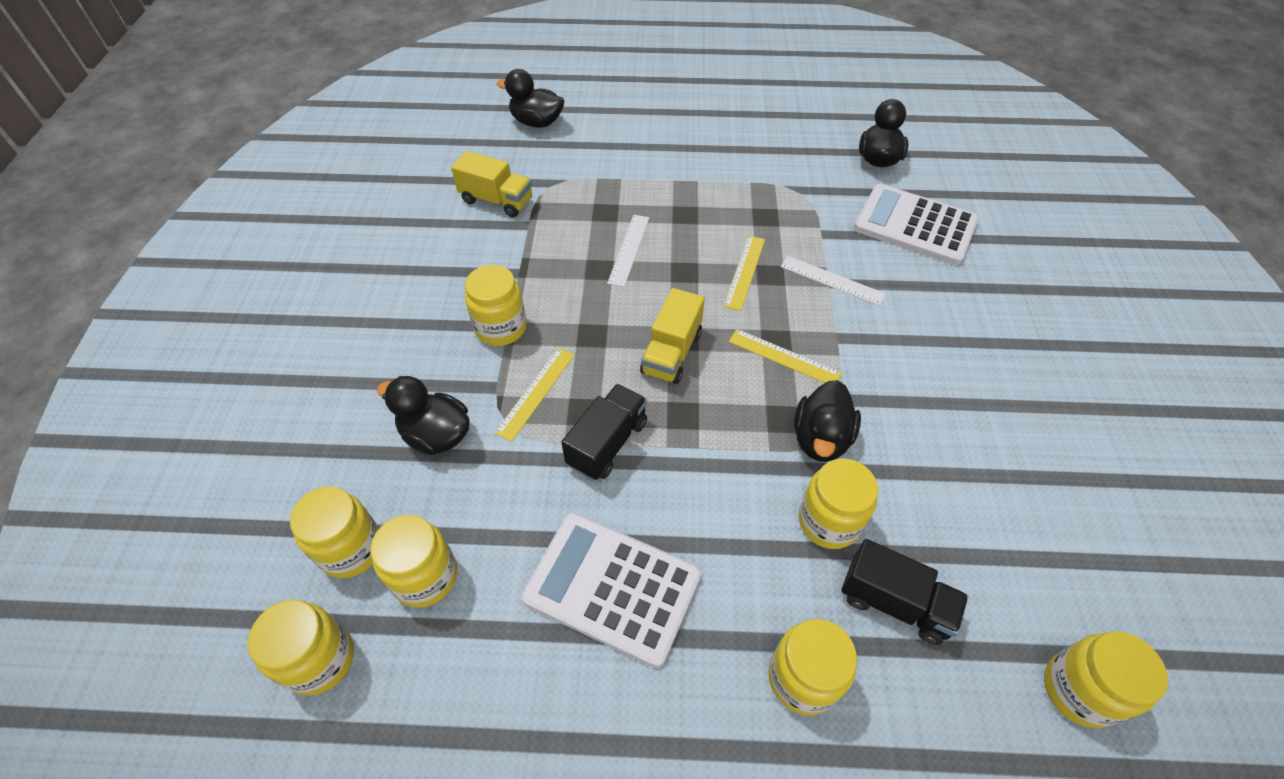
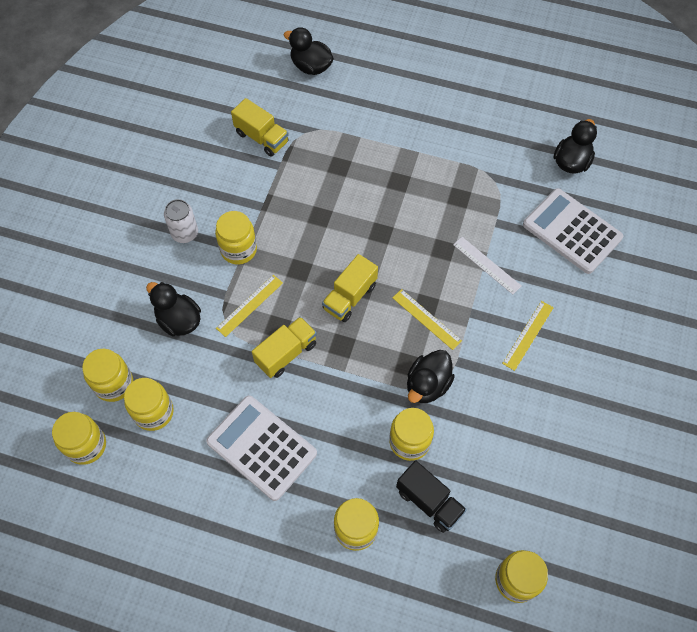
camera: 15 degrees right, 10 degrees up
black truck [561,384,647,480] -> yellow truck [252,317,317,378]
white ruler [607,215,650,287] -> none
yellow ruler [723,236,765,311] -> yellow ruler moved to [502,301,554,371]
none -> white can [164,199,198,243]

